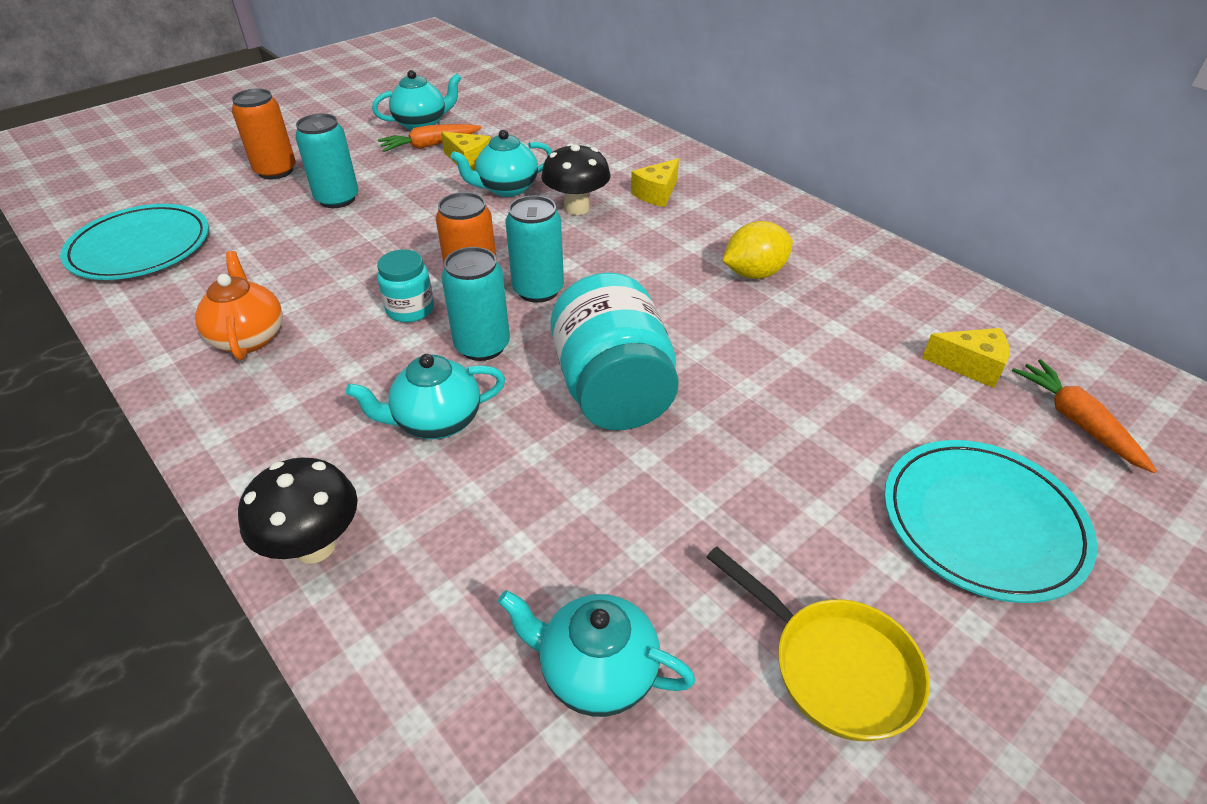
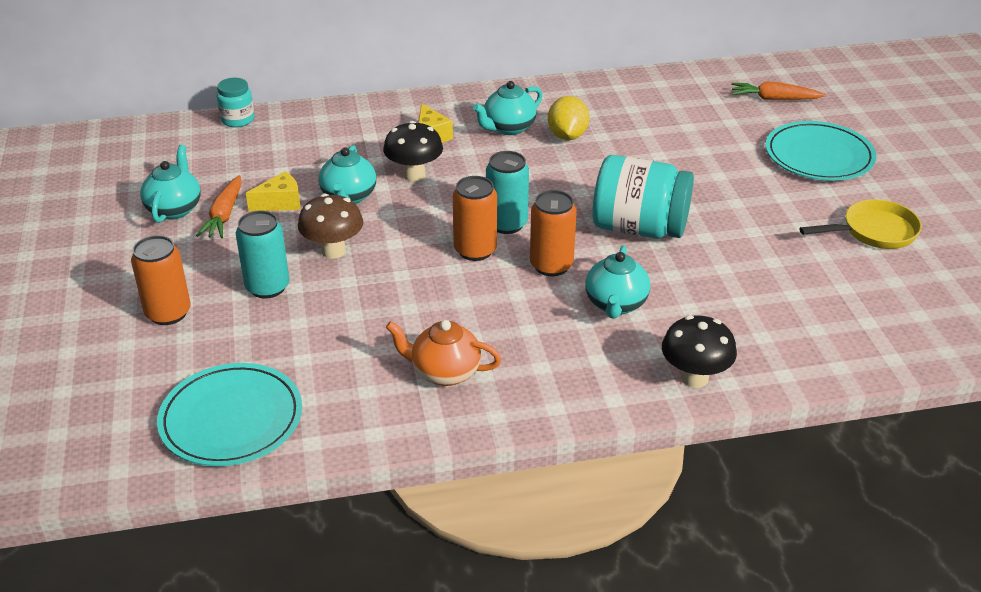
camera: 60 degrees left, 5 degrees down
turquoise jar [377,249,434,322] -> turquoise jar moved to [217,78,254,127]
turquoise can [441,247,510,361] -> orange can [530,190,577,276]
turquoise teapot [498,590,695,717] -> turquoise teapot moved to [473,81,543,135]
yellow cheese [922,328,1010,388] -> none
none -> brown mushroom [298,194,363,259]

